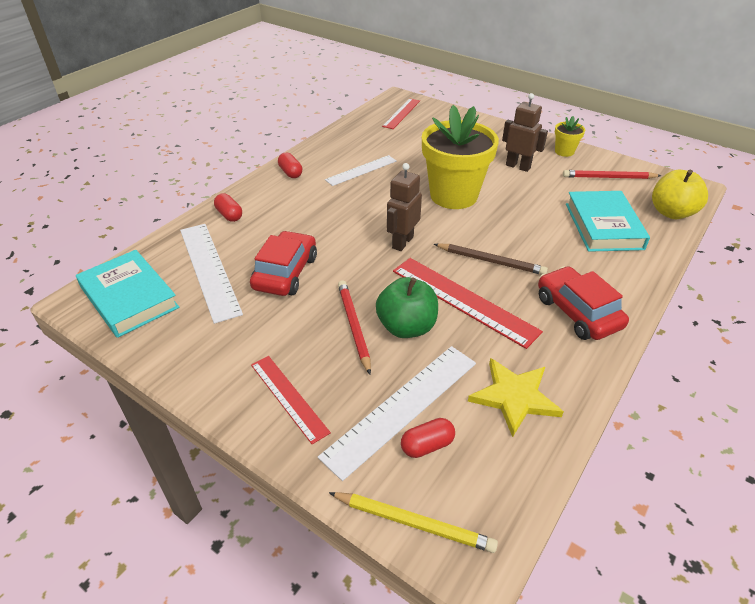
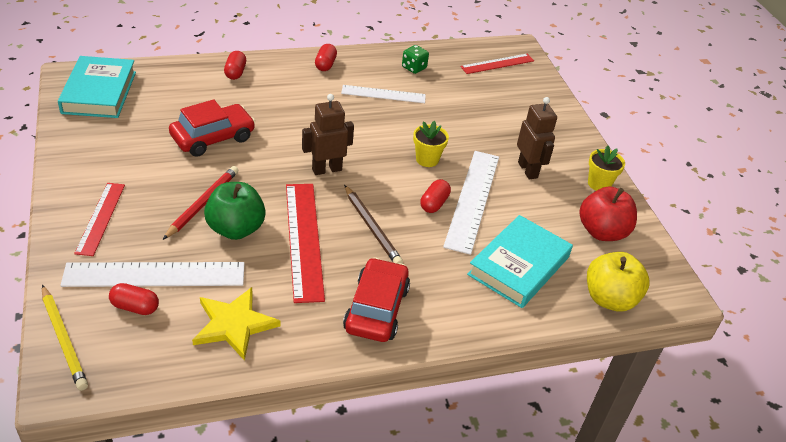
camera: 35 degrees right, 0 degrees up
white ruler [180,224,243,324] -> white ruler moved to [443,151,499,255]
yellow flower pot [422,105,499,209] -> yellow flower pot [413,121,449,167], size x0.44
red pencil [563,170,661,179] -> red apple [580,187,637,241]
none -> green dice [402,45,429,74]
none -> red capsule [420,179,451,213]

